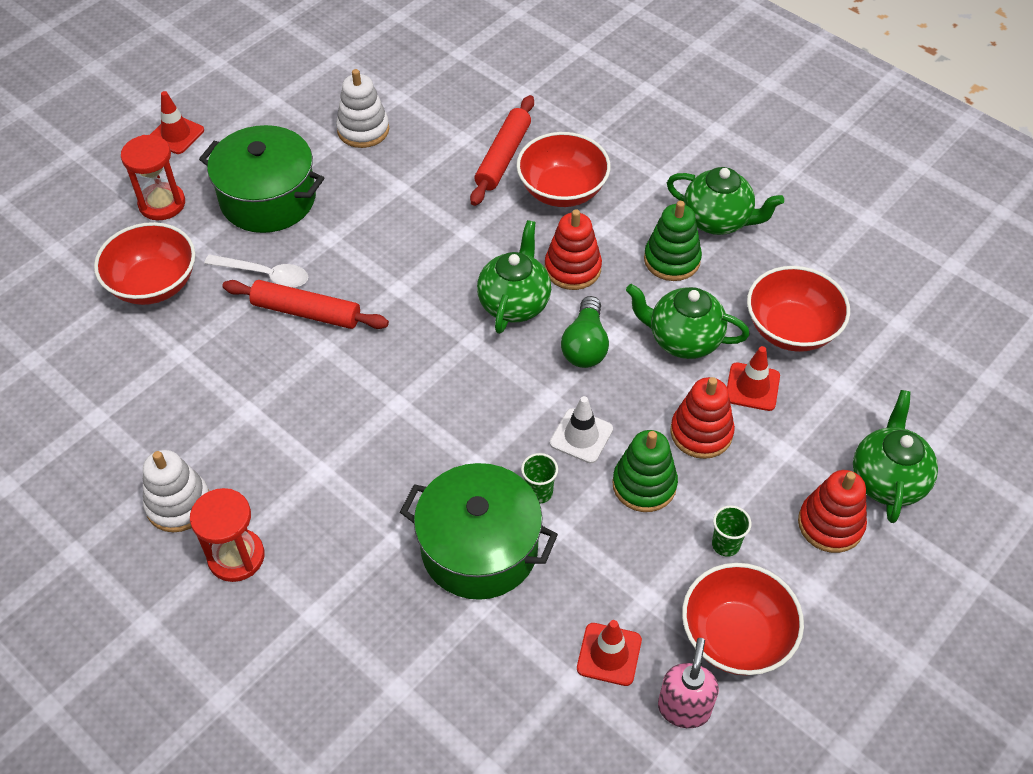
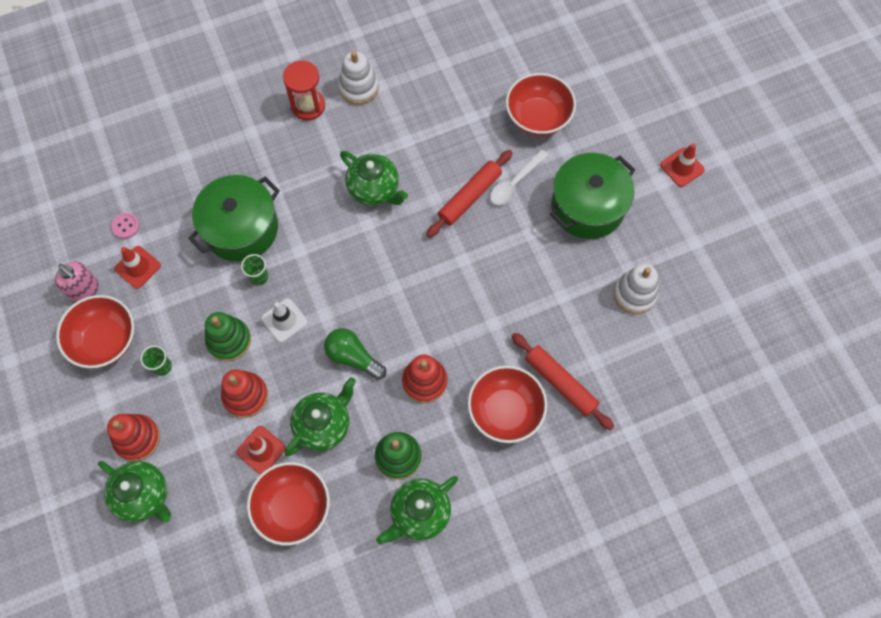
camera: 115 degrees right, 15 degrees up
red hourglass [121,135,185,220] -> none
green teapot [477,220,551,334] -> green teapot moved to [340,151,408,206]
none -> pink button [111,213,140,239]

